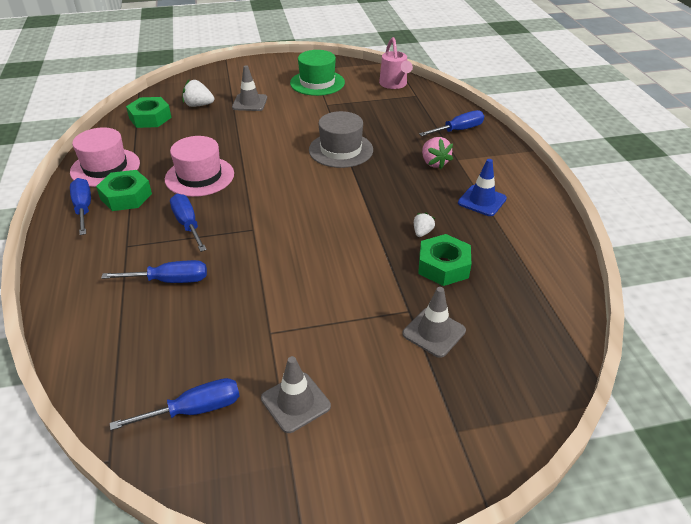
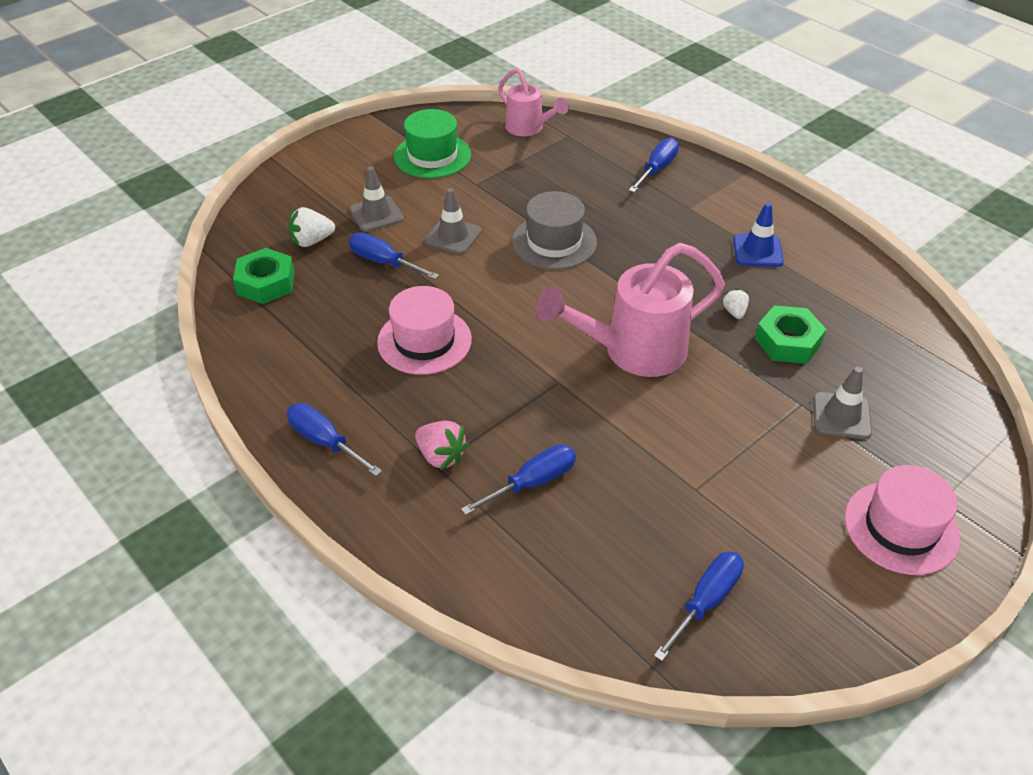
camera: 30 degrees left, 5 degrees up
pink hat [70,127,140,187] -> pink hat moved to [845,465,960,575]
green nut [96,170,152,211] -> none
blue screwdriver [170,194,207,252] -> blue screwdriver moved to [349,233,439,279]
grey traffic cone [261,356,331,433] -> grey traffic cone moved to [424,188,482,255]
pink strawberry [422,137,453,169] -> pink strawberry moved to [415,421,469,470]
none -> pink watering can [536,243,725,377]

